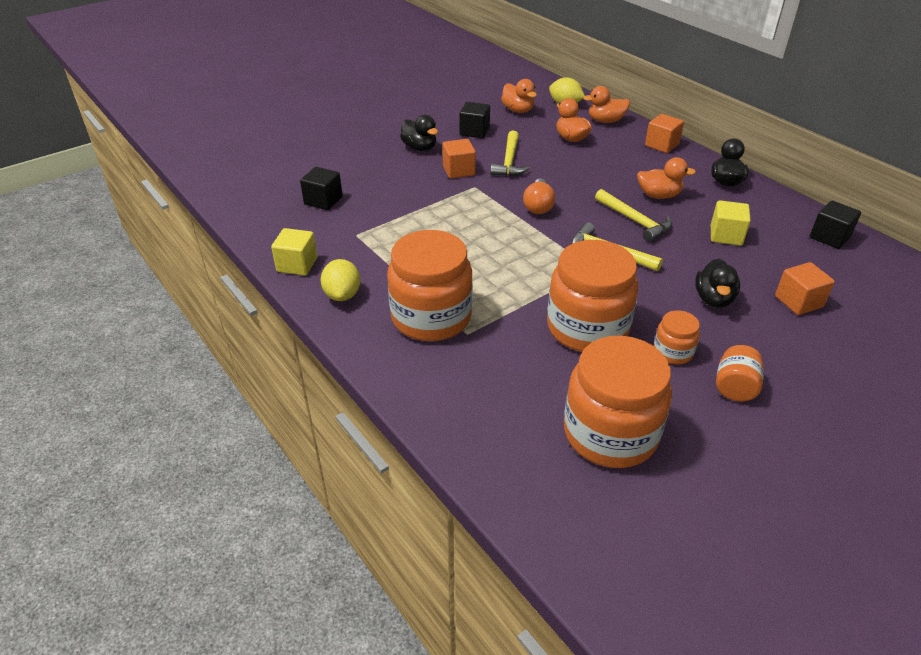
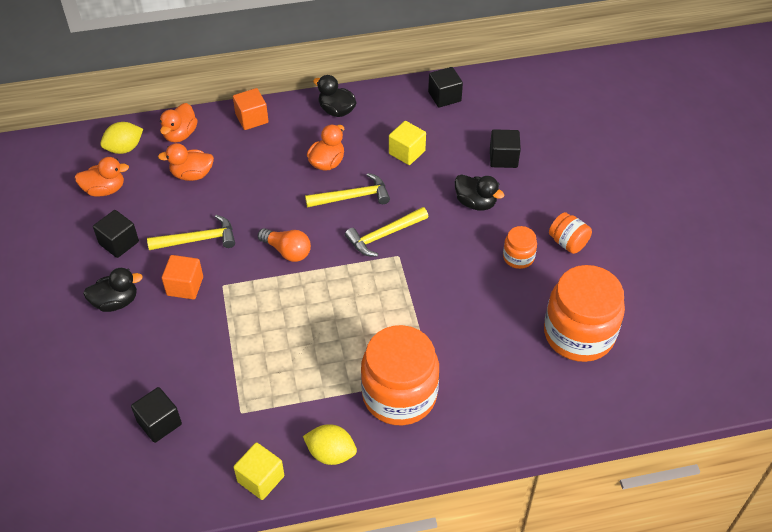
camera: 65 degrees left, 10 degrees up
yellow hammer [490,131,530,176] -> yellow hammer turned 45 degrees counterclockwise [147,215,235,250]
orange jar [547,240,639,352] -> none
orange cube [775,262,835,315] -> black cube [490,129,521,168]

